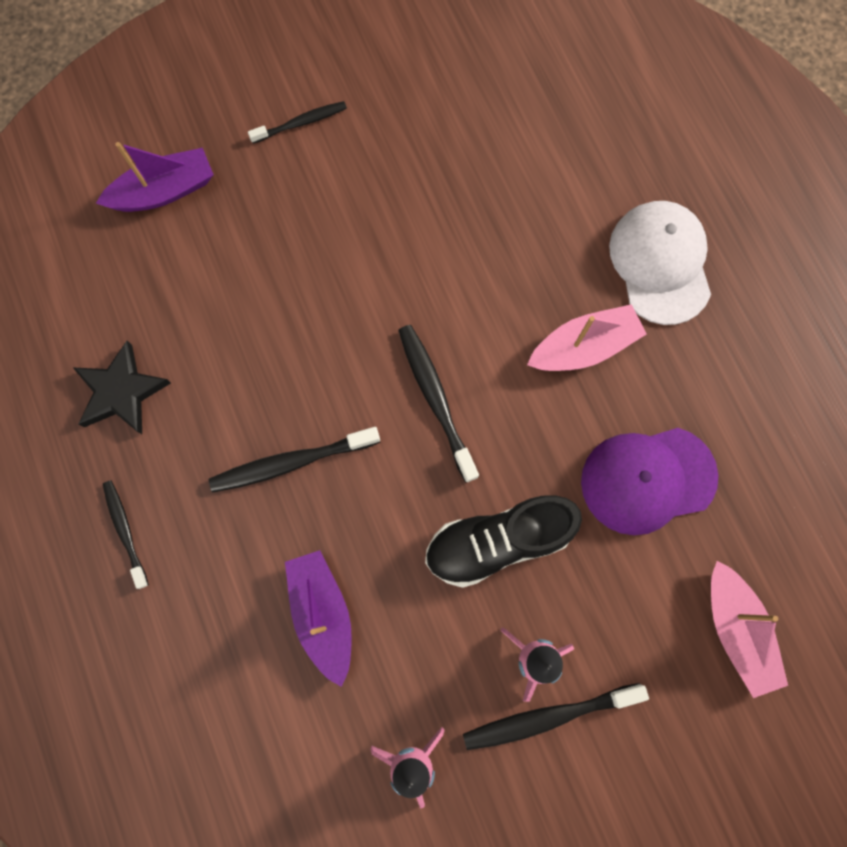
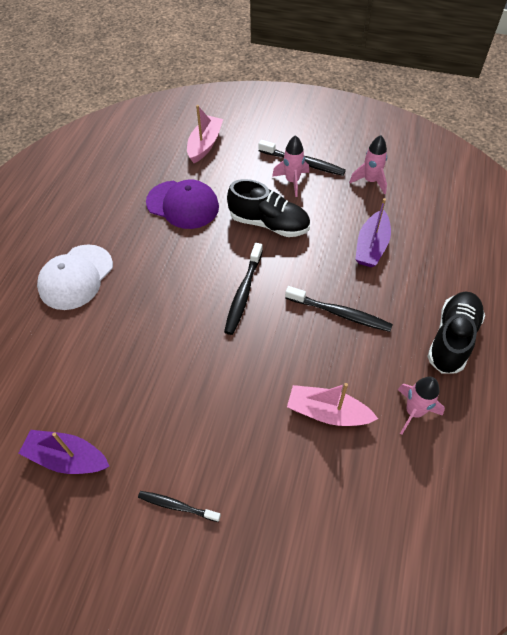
camera: 140 degrees left, 20 degrees down
black star [73,341,171,434] -> pink rocket [398,377,445,435]
purple boat [96,142,214,212] -> purple boat moved to [18,430,109,474]
black toothbrush [103,480,149,589] -> black shoe [427,291,485,374]
pink boat [527,304,647,371] -> pink boat moved to [287,383,378,426]

